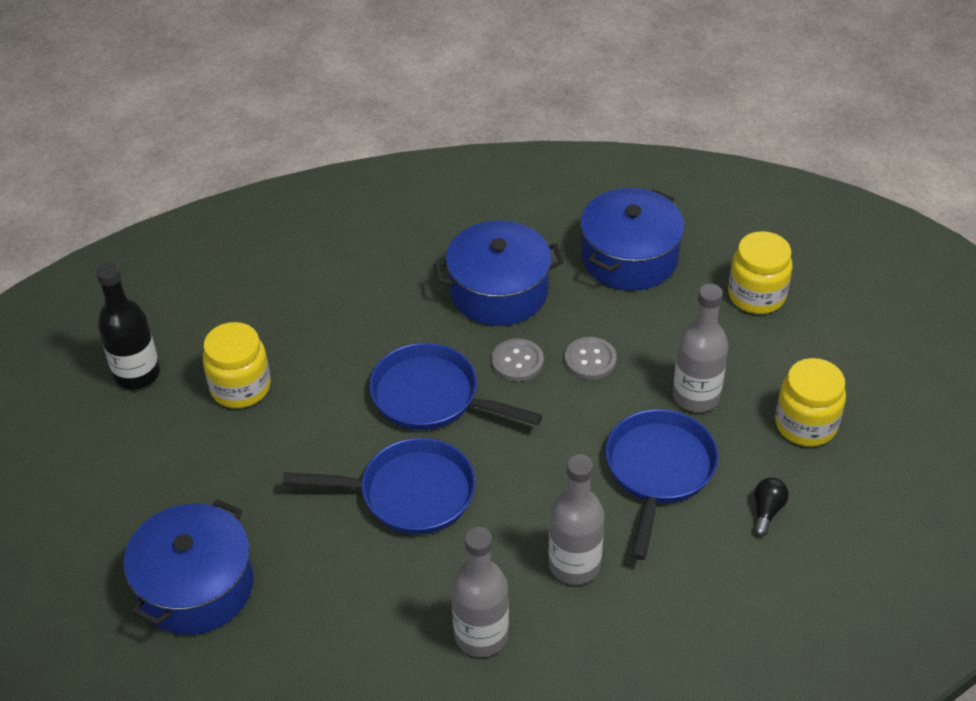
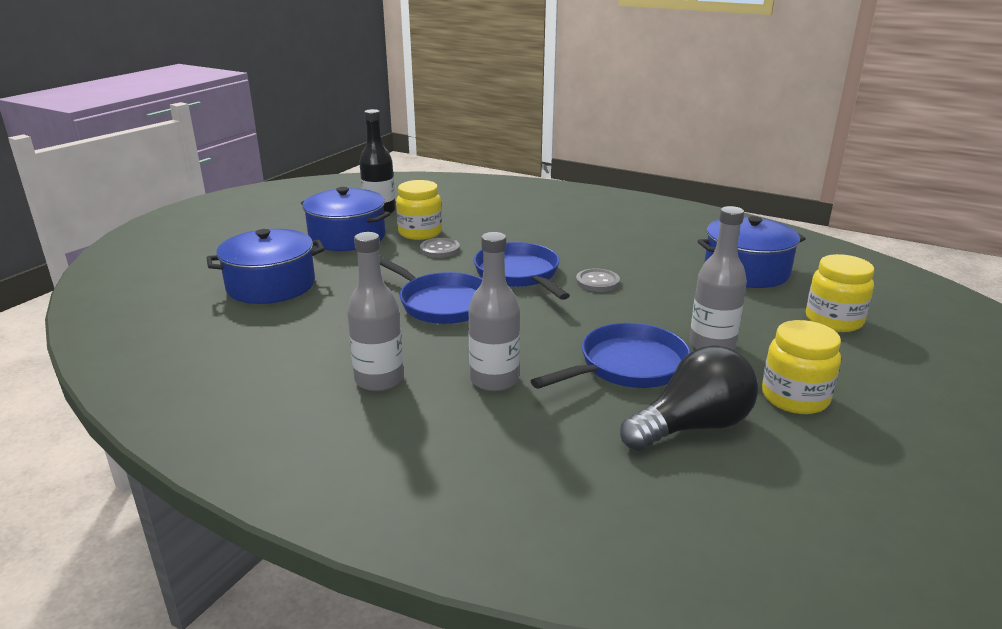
camera: 40 degrees right, 20 degrees down
blue pot [434,220,564,326] -> blue pot moved to [301,187,390,251]
grey button [564,337,617,380] -> grey button moved to [420,238,460,258]
black light bulb [754,477,789,536] -> black light bulb [620,345,758,451], size x2.29

